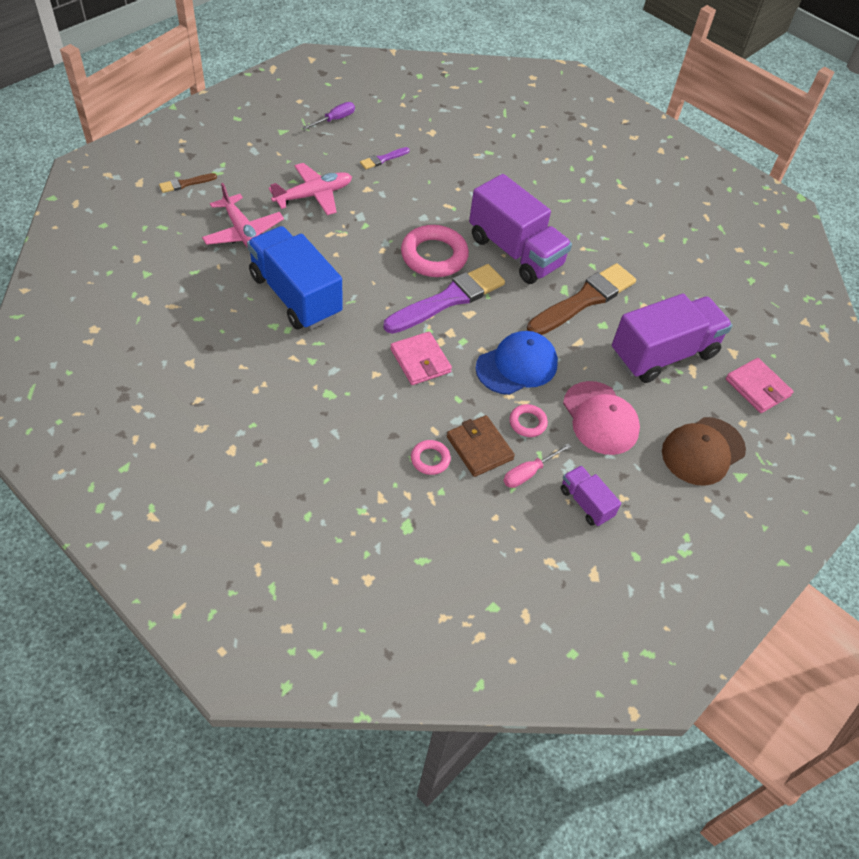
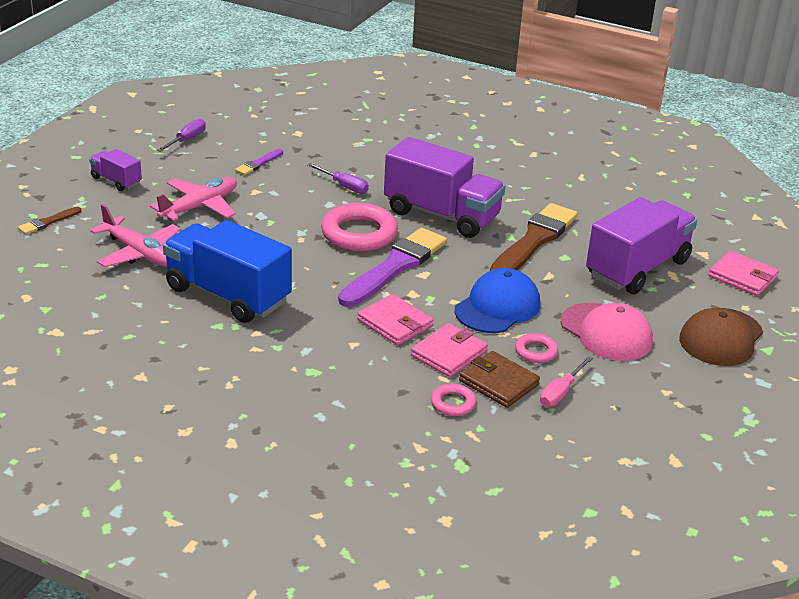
camera: 15 degrees left, 20 degrees down
purple truck [561,466,621,526] -> purple truck moved to [89,149,142,191]
none -> purple screwdriver [307,163,369,194]
none -> pink wallet [411,323,488,377]

